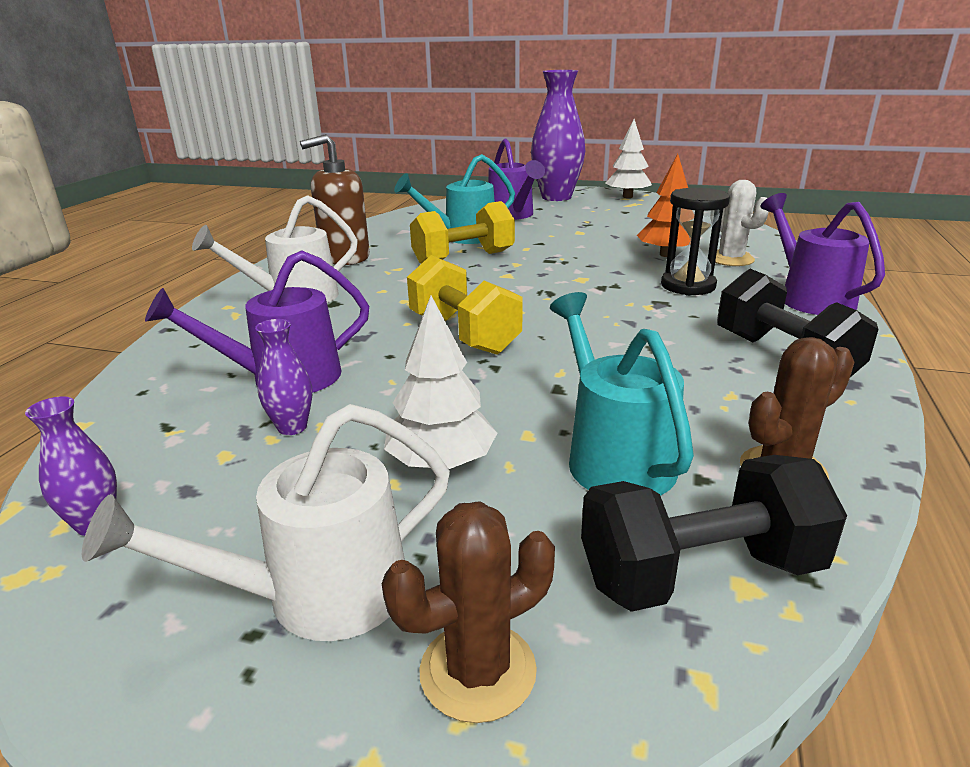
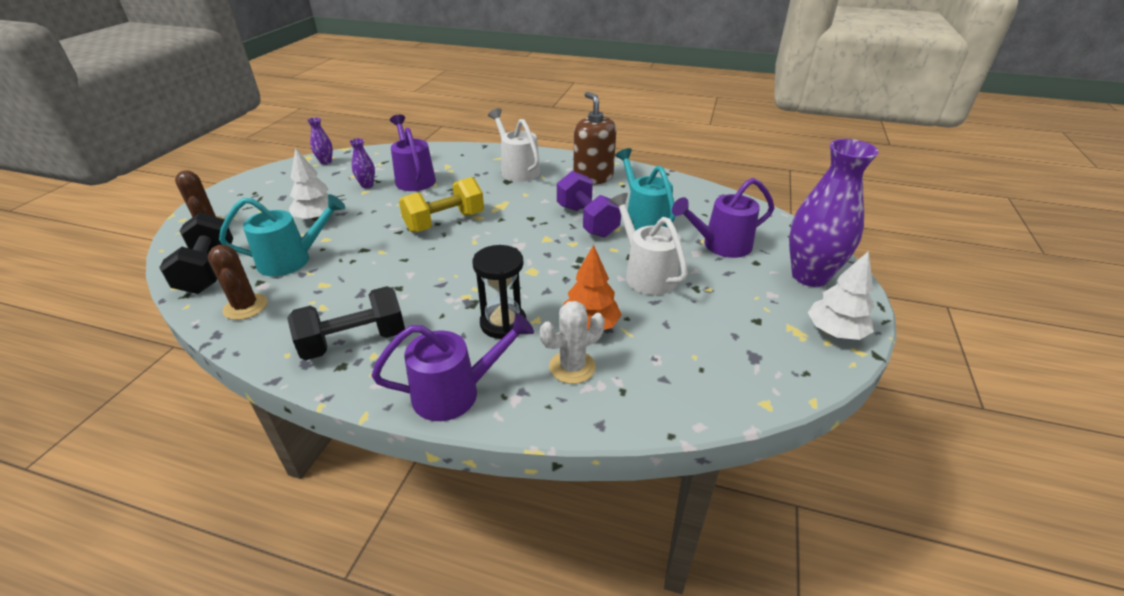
camera: 90 degrees right, 10 degrees up
white watering can [82,404,450,641] -> white watering can moved to [609,193,688,295]
yellow dumbbell [410,201,515,264] -> purple dumbbell [557,171,621,237]

